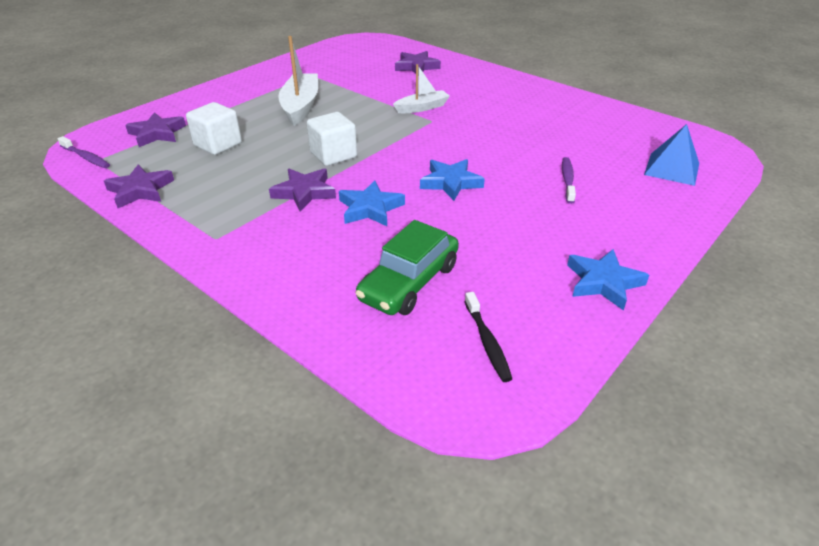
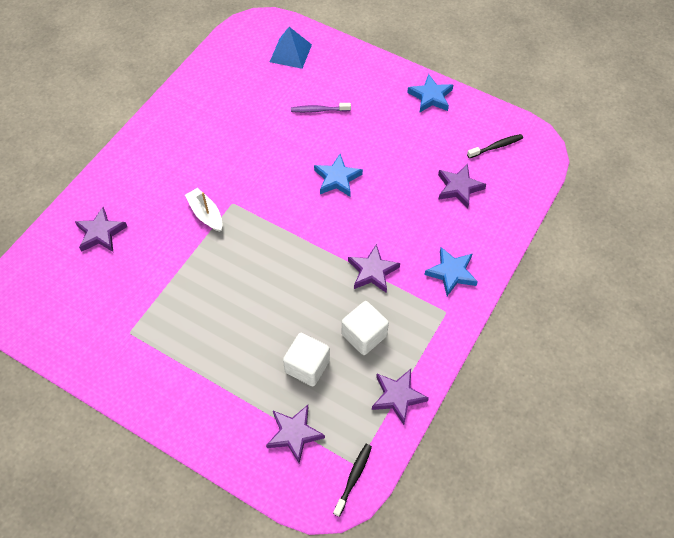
camera: 100 degrees left, 20 degrees up
purple toothbrush [58,136,110,168] -> black toothbrush [333,444,372,517]
white boat [278,36,318,126] -> none
white cube [307,112,357,166] -> white cube moved to [342,301,389,355]
blue star [339,180,405,226] -> blue star moved to [424,247,478,296]
green car [355,220,459,315] -> purple star [438,164,486,208]

